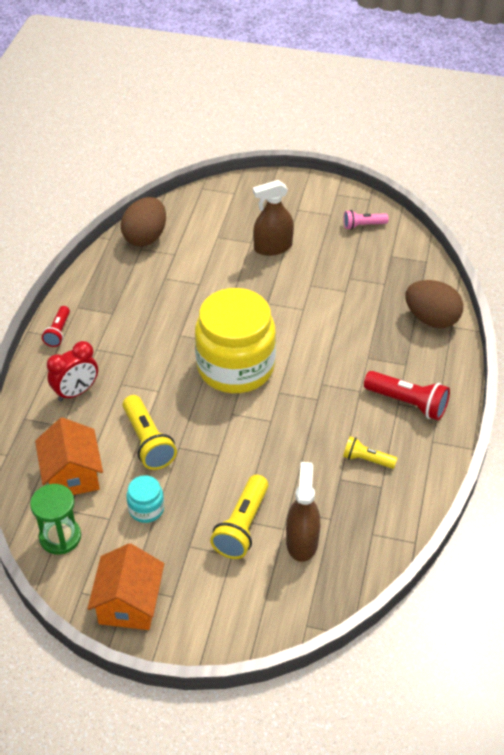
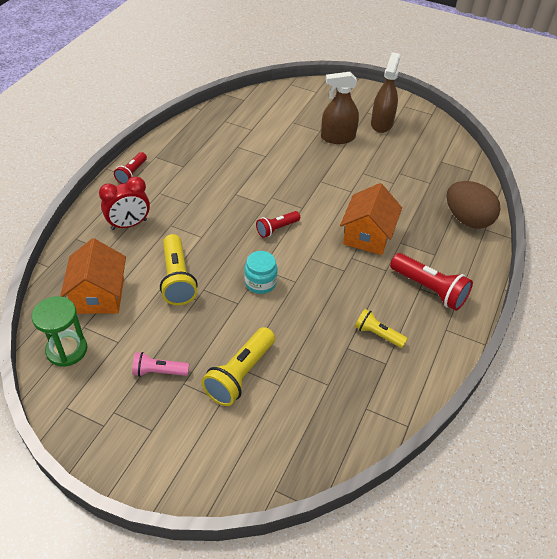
camera: 10 degrees right, 0 degrees up
orange house [87,543,164,630] -> orange house moved to [340,183,402,255]
brown egg [121,197,166,246] -> none
turquoise jar [127,475,164,523] -> turquoise jar moved to [244,251,278,294]
yellow jar [195,288,276,393] -> red flashlight [256,211,300,238]
brown spray bottle [286,462,320,562] -> brown spray bottle moved to [371,52,400,133]
pink flashlight [343,210,389,230] -> pink flashlight moved to [132,352,189,377]

